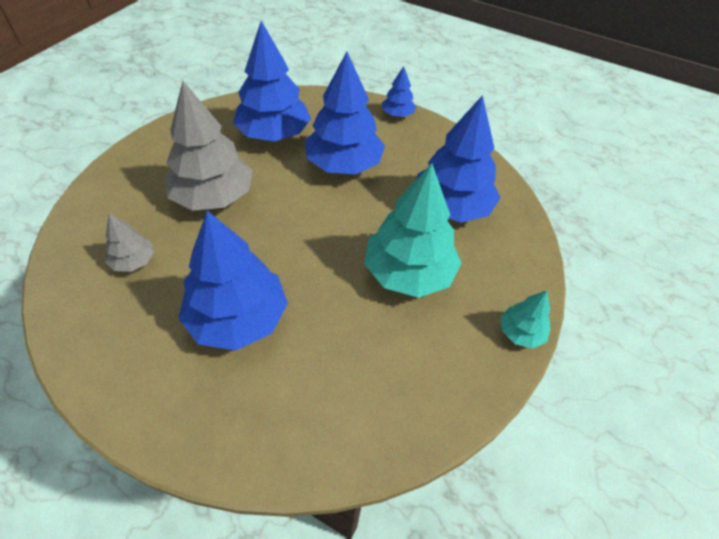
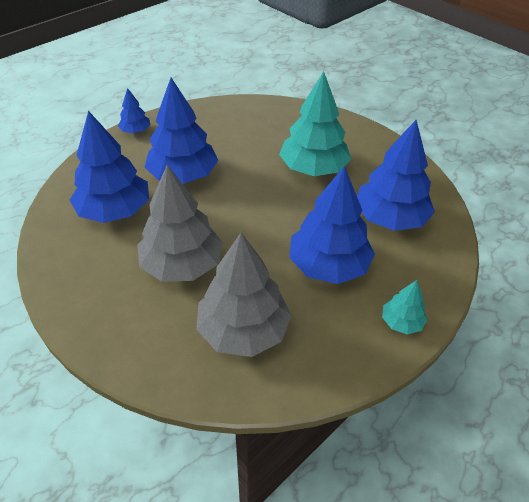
camera: 70 degrees left, 5 degrees down
grey tree [105,213,155,272] -> grey tree [196,233,292,357], size x2.05
blue tree [417,95,500,222] -> blue tree moved to [357,120,435,231]
turquoise tree [501,290,551,349] -> turquoise tree moved to [382,280,428,335]

